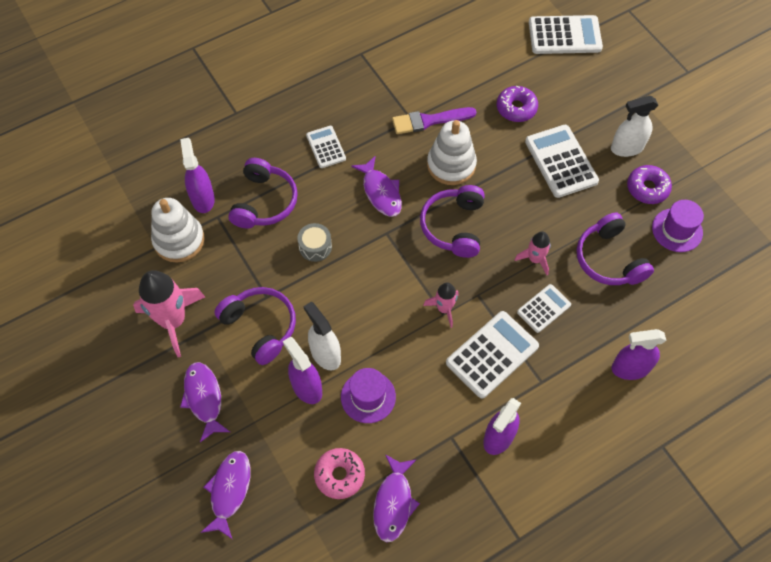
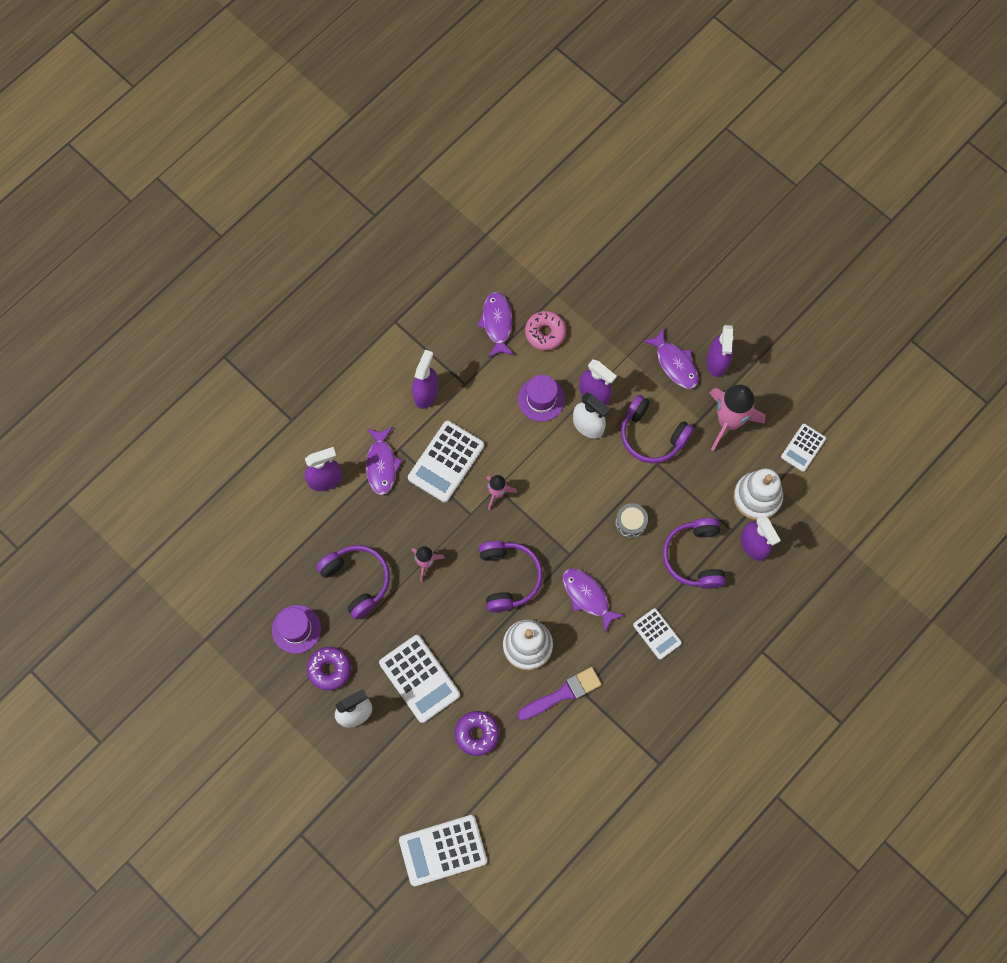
camera: 165 degrees right, 10 degrees up
purple fish [201,451,251,539] -> purple fish moved to [366,427,403,495]
white calculator [517,284,571,333] -> white calculator moved to [781,424,826,472]
none -> purple spray bottle [707,325,733,377]

